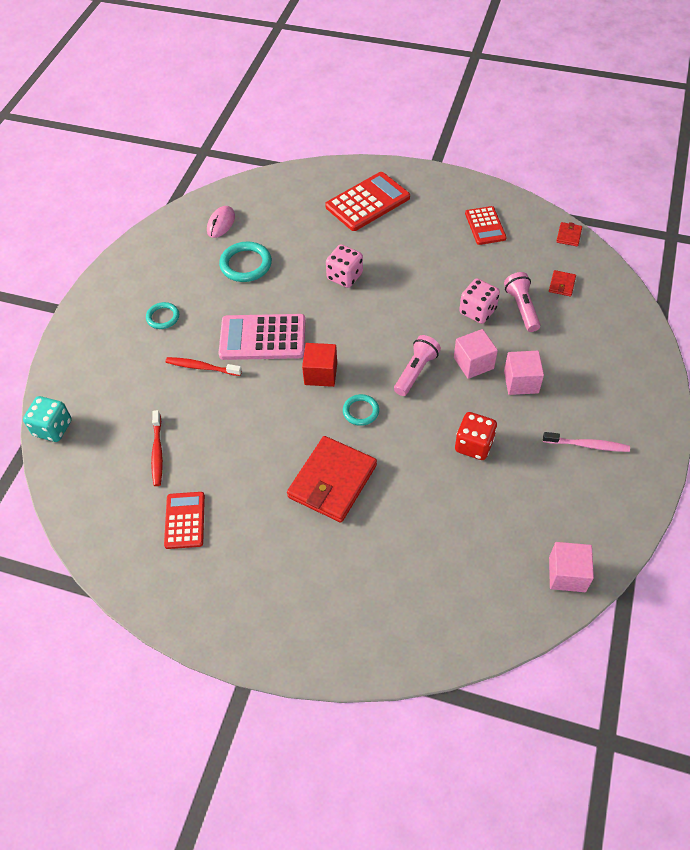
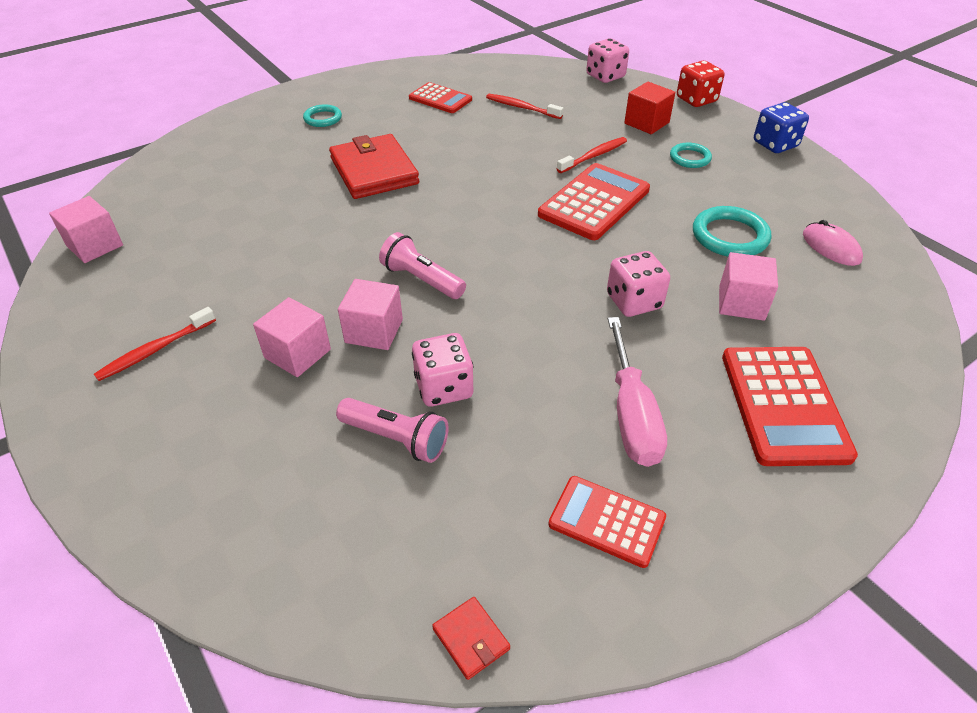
camera: 125 degrees right, 10 degrees down
turquoise dice [23,396,72,442] -> pink dice [586,38,629,83]
pink calculator [219,314,305,360] -> red calculator [538,163,650,240]
red cube [302,343,337,387] -> red cube moved to [624,82,675,134]
turquoise ring [343,394,379,426] -> turquoise ring moved to [303,104,342,127]
pink flashlight [394,335,441,396] -> pink flashlight turned 150 degrees clockwise [379,232,466,299]
red dice [455,412,497,460] -> red dice moved to [677,61,724,107]
pink toothbrush [543,432,630,452] -> red toothbrush [94,307,216,381]
red wallet [549,270,576,297] -> none
none -> pink screwdriver [608,317,667,467]
none -> pink cube [719,252,778,321]
none -> blue dice [754,102,809,153]

